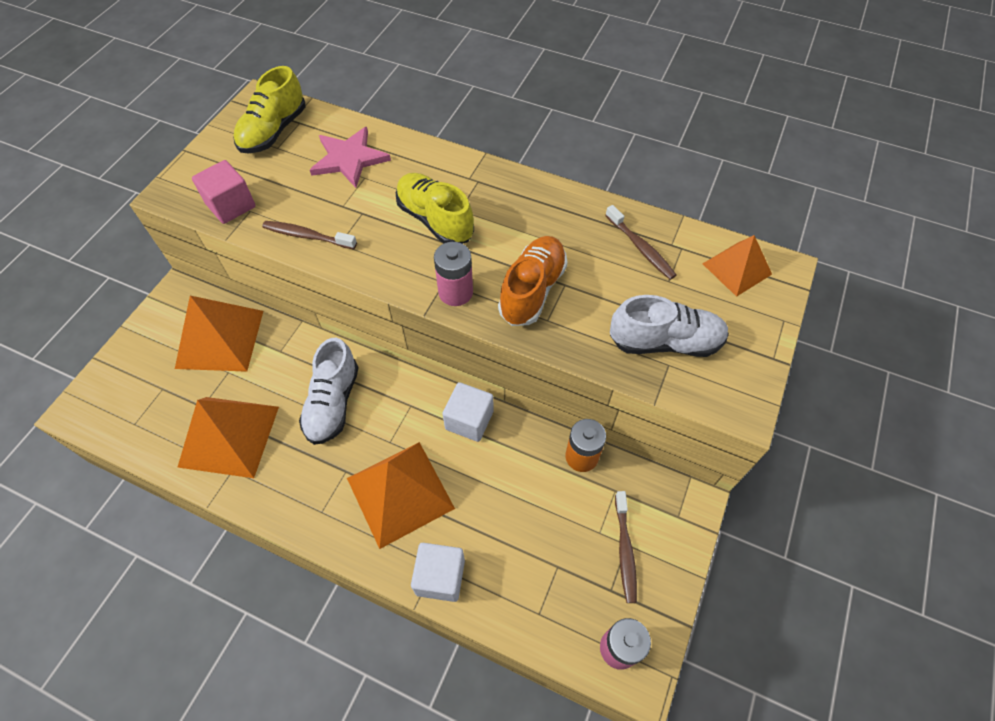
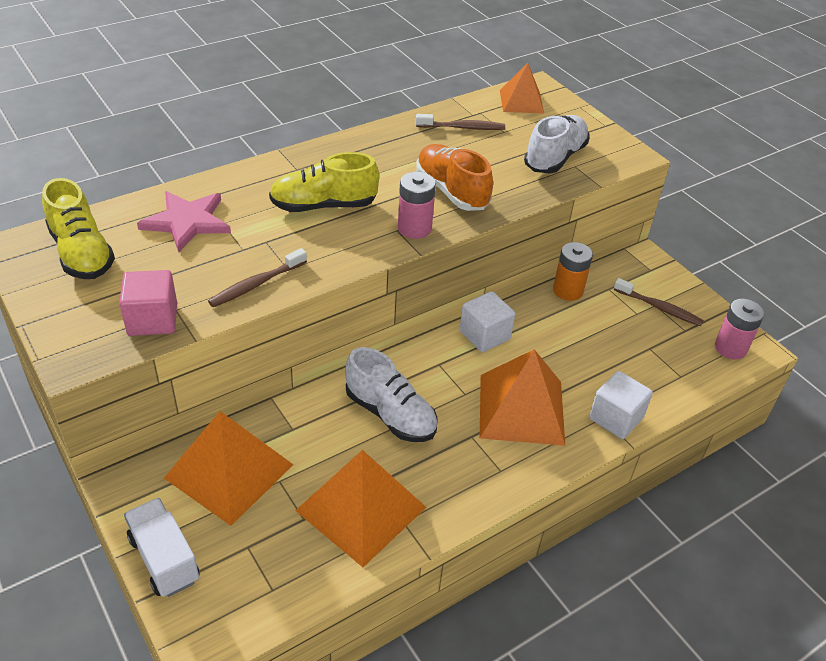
camera: 60 degrees left, 15 degrees down
none -> white truck [124,498,199,597]

